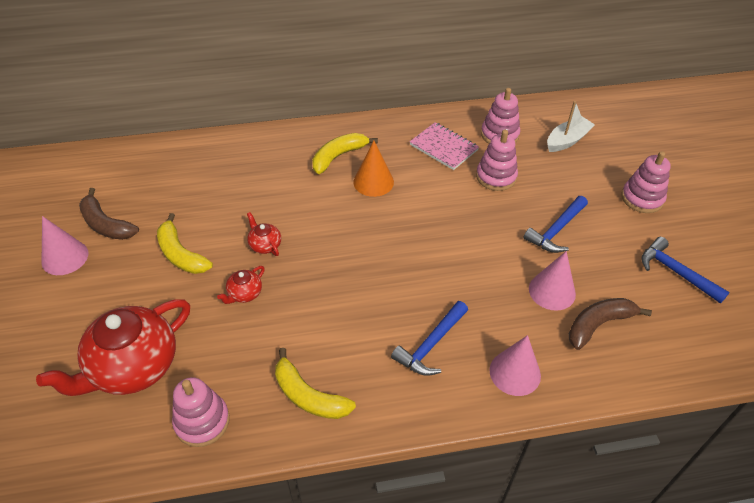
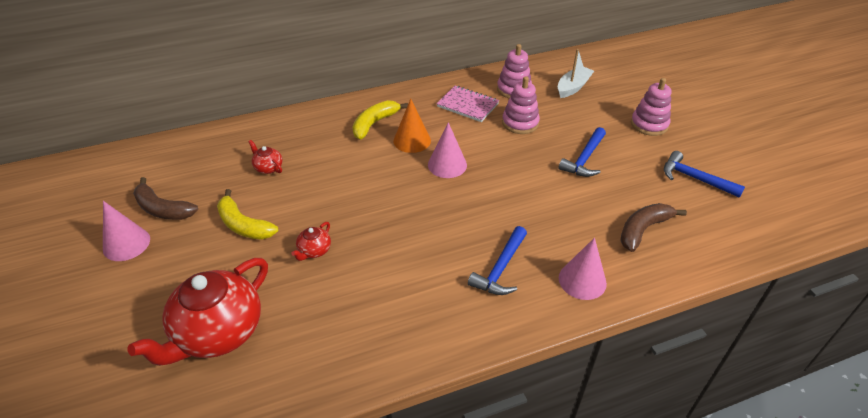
camera: 10 degrees left, 5 degrees down
pink stacking toy [172,377,230,447] -> none
red teapot [247,212,281,256] -> red teapot moved to [248,140,283,174]
yellow banana [275,348,356,419] -> none
pink cone [529,251,576,311] -> pink cone moved to [428,122,467,178]

